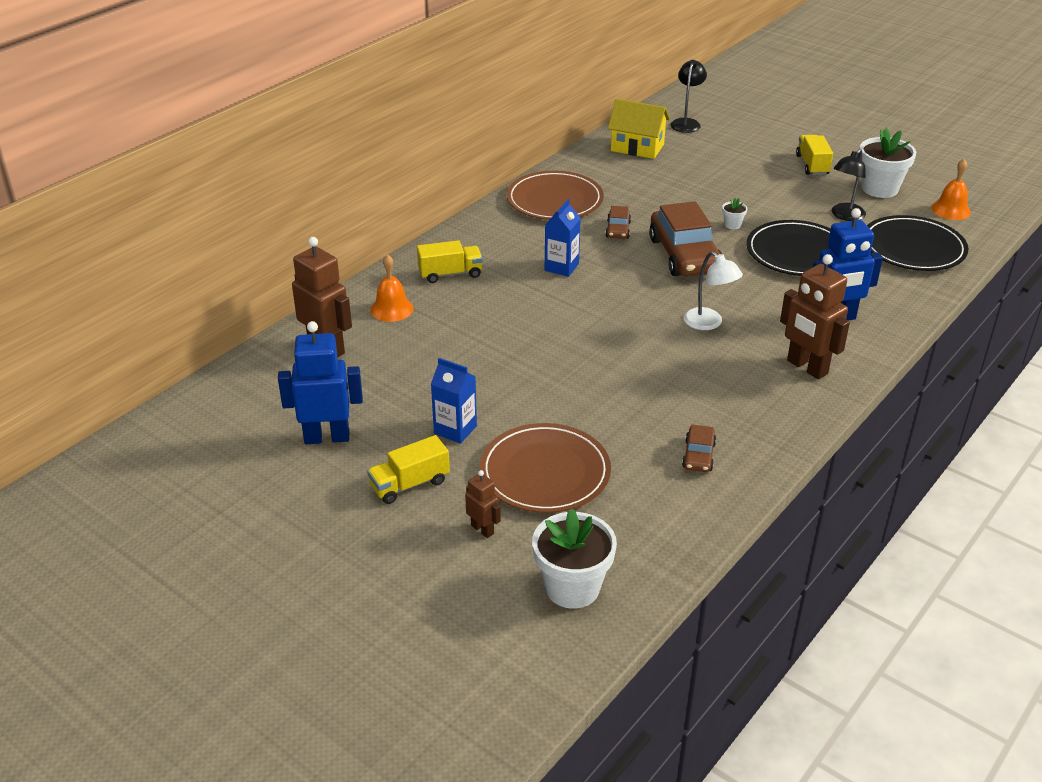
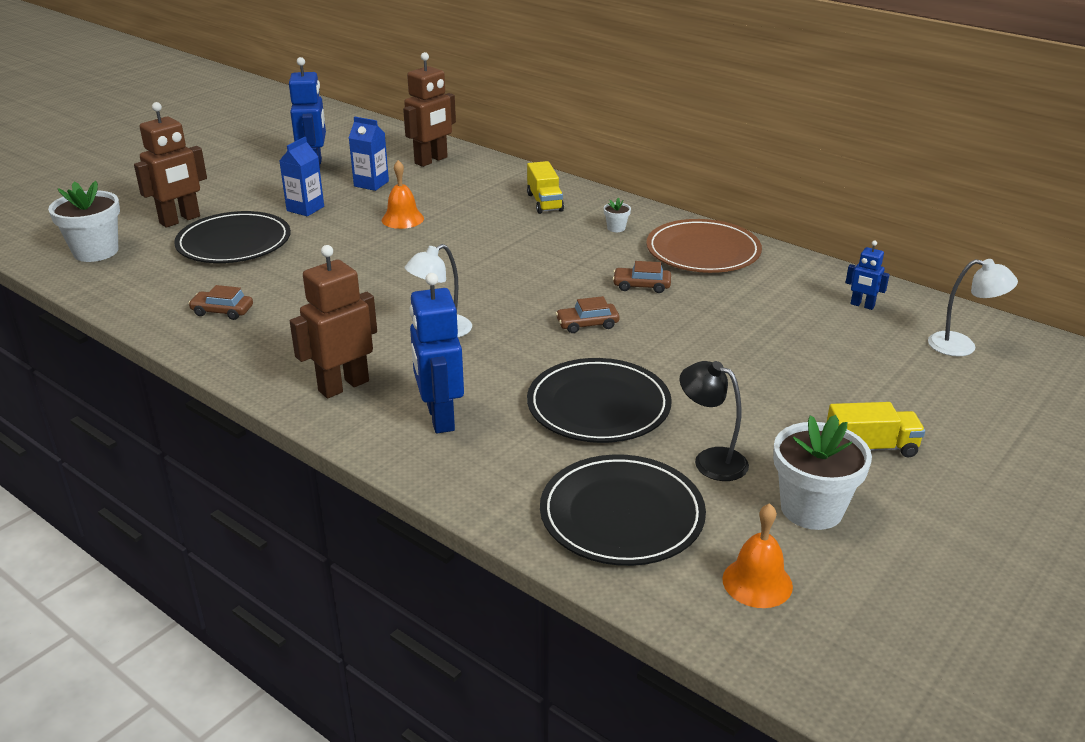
camera: 90 degrees right, 5 degrees down
yellow truck [367,435,450,504] -> none
orange bell [370,254,414,322] -> orange bell moved to [382,160,424,229]
brown robot [465,470,501,538] -> brown robot [134,102,207,227], size x1.94
brown plate [480,423,611,513] -> black plate [174,211,291,263]
blue carton [545,199,581,277] -> blue carton moved to [349,116,389,191]
yellow house [608,99,670,159] -> blue robot [845,241,890,310]
brown car [649,201,722,276] -> brown car [556,296,619,333], size x0.47
black lamp [671,60,707,133] -> white lamp [928,259,1018,357]
white flower pot [722,198,747,229] -> white flower pot moved to [603,197,631,232]

